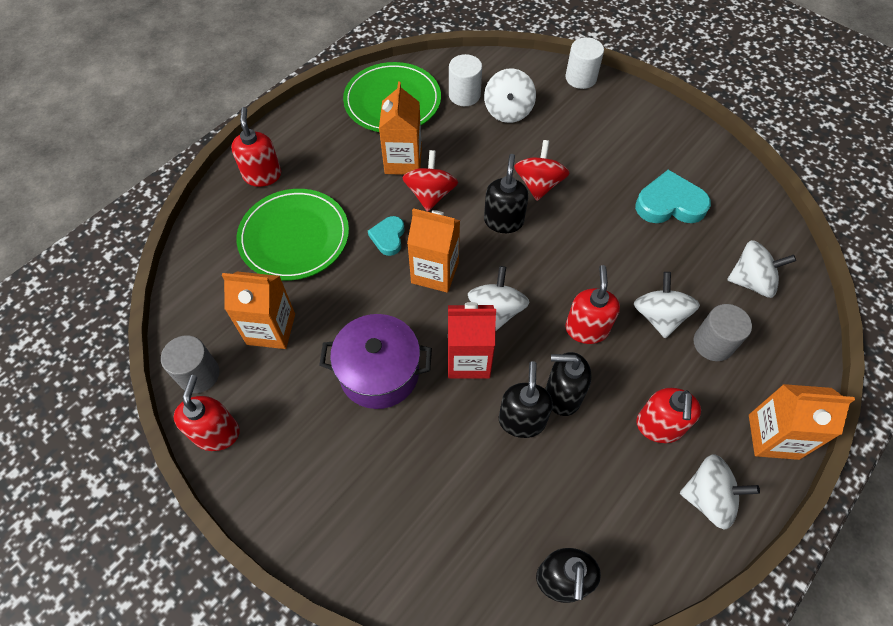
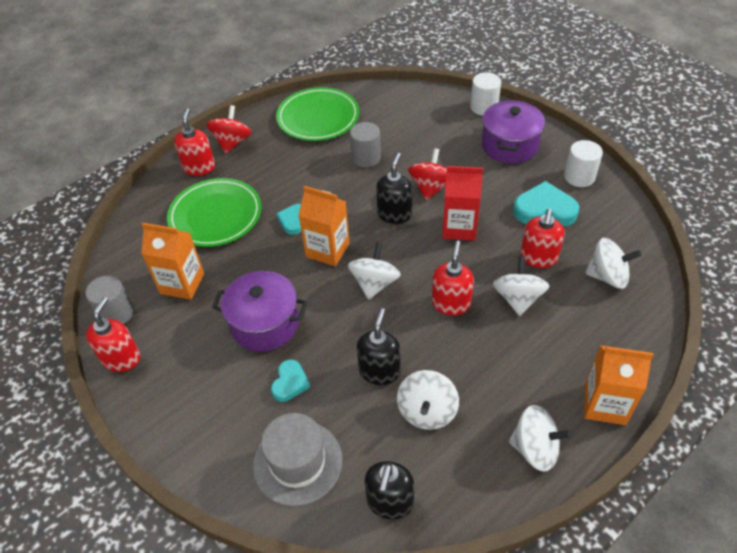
camera: 10 degrees right, 10 degrees down
orange carton [379,82,422,175] -> none
red spinning top [402,150,458,212] -> red spinning top moved to [207,105,252,153]
red carton [448,302,496,379] -> red carton moved to [442,166,483,241]
white cylinder [449,54,482,106] -> white cylinder moved to [564,140,603,187]
white spinning top [484,68,536,123] -> white spinning top moved to [397,370,459,430]
black soap dispenser [545,352,592,416] -> none
red soap dispenser [636,388,701,443] -> red soap dispenser moved to [520,209,565,268]
grey cylinder [694,304,752,361] -> grey cylinder moved to [350,122,381,167]
none -> grey hat [253,413,342,506]
none -> turquoise heart [271,360,310,402]
none -> purple pot [482,100,545,164]

